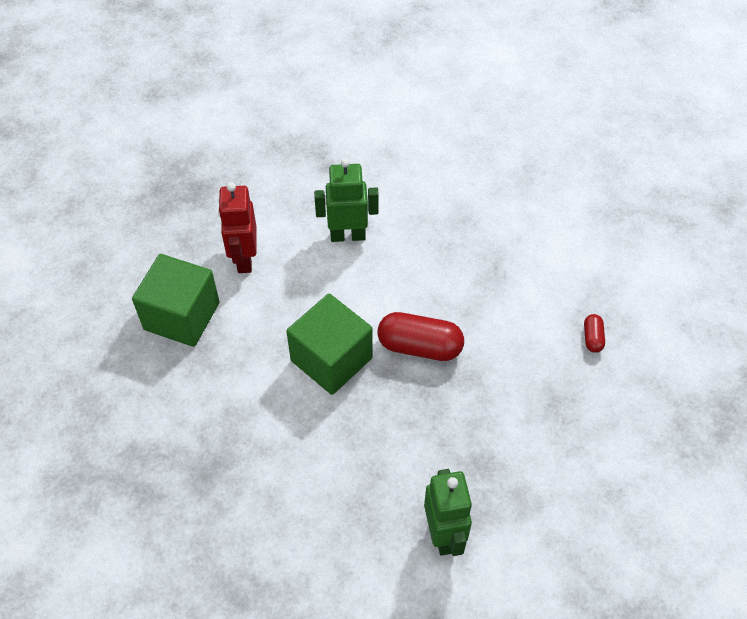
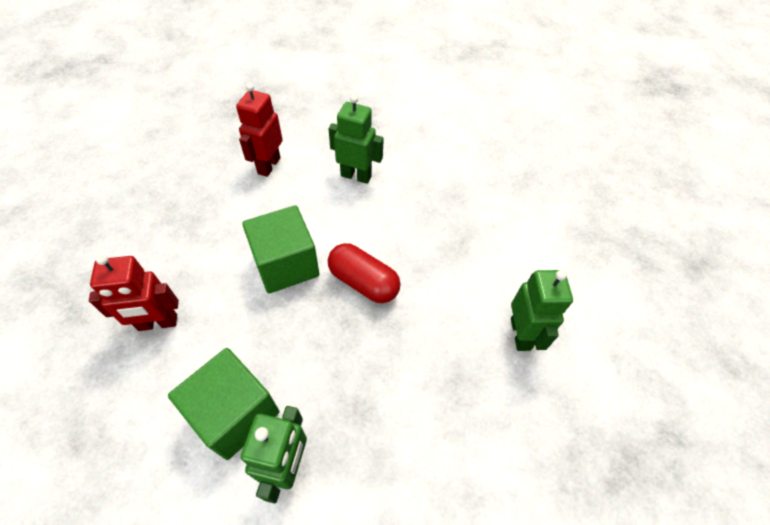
camera: 20 degrees right, 0 degrees up
green cube [132,254,220,347] -> green cube moved to [168,348,279,460]
red capsule [584,314,605,353] -> green robot [511,270,573,351]
none -> red robot [89,254,179,331]

